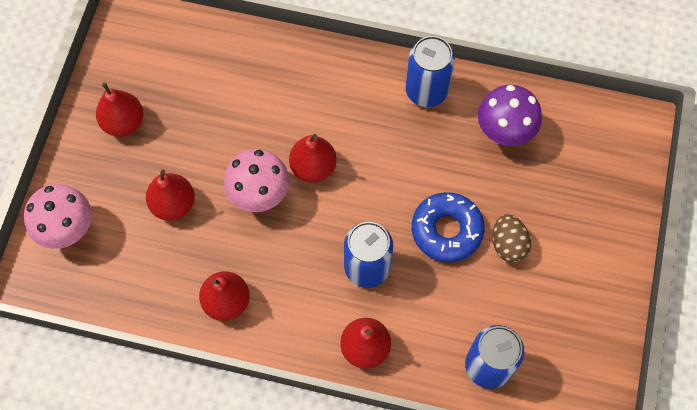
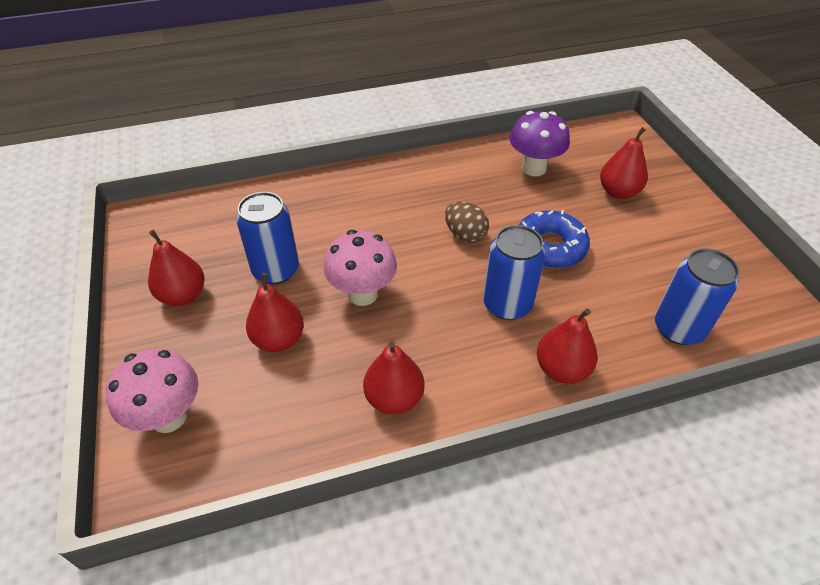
camera: 30 degrees left, 20 degrees down
red pear [289,134,337,183] -> red pear moved to [600,127,648,199]
blue can [405,36,455,107] -> blue can moved to [236,192,299,284]
brown egg [492,214,531,263] -> brown egg moved to [445,201,489,243]

